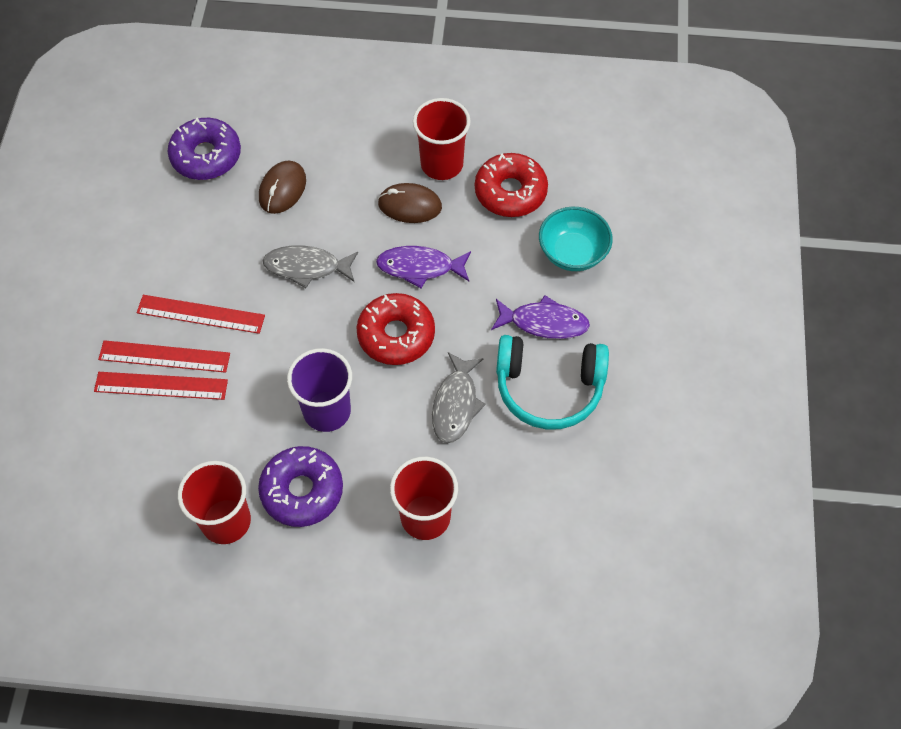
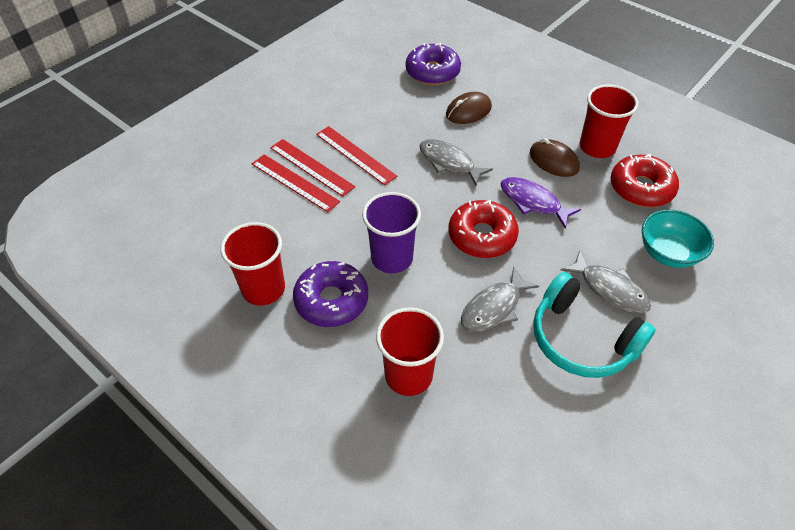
camera: 35 degrees right, 10 degrees down
purple fish [491,295,590,339] -> grey fish [561,250,651,313]

